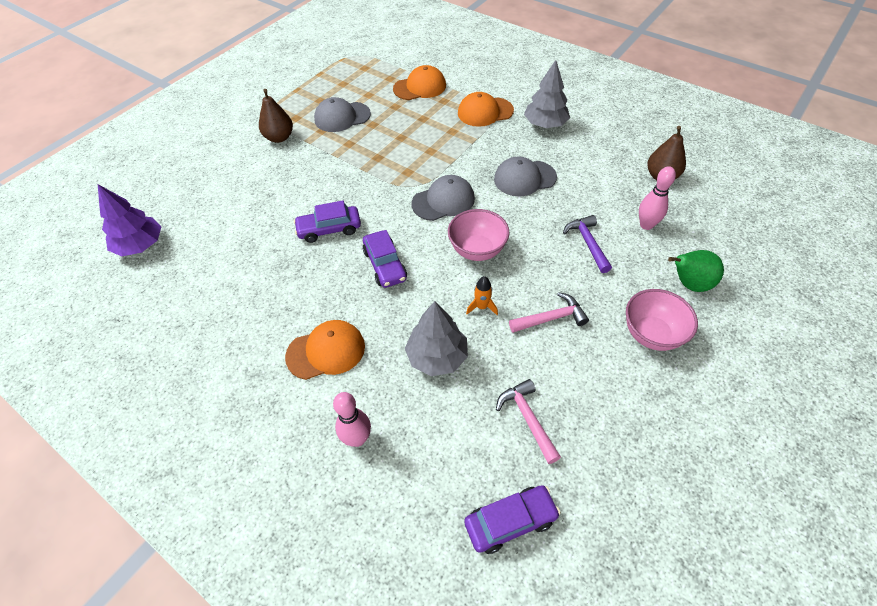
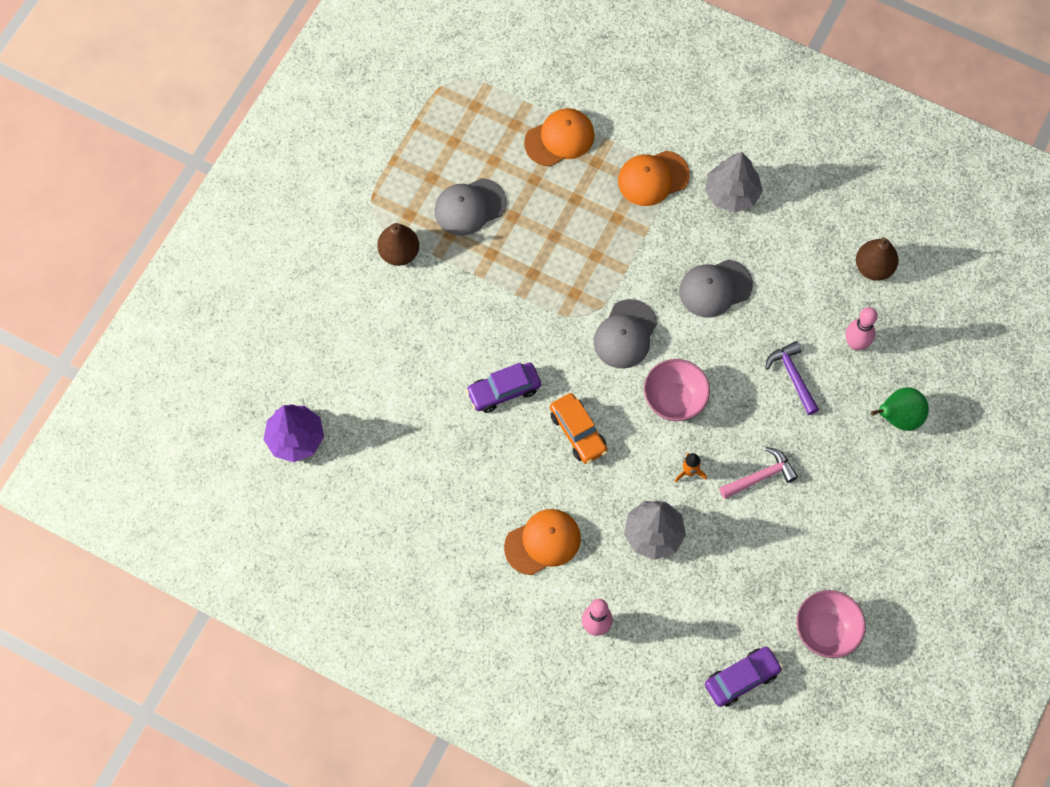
camera: 10 degrees left, 15 degrees up
purple car [363,230,407,288] -> orange car [550,393,608,464]
grey cap [411,175,475,221] -> grey cap turned 150 degrees clockwise [594,299,658,369]
pink hammer [496,379,561,464] -> none
pink bowl [626,289,698,351] -> pink bowl moved to [796,590,866,658]

